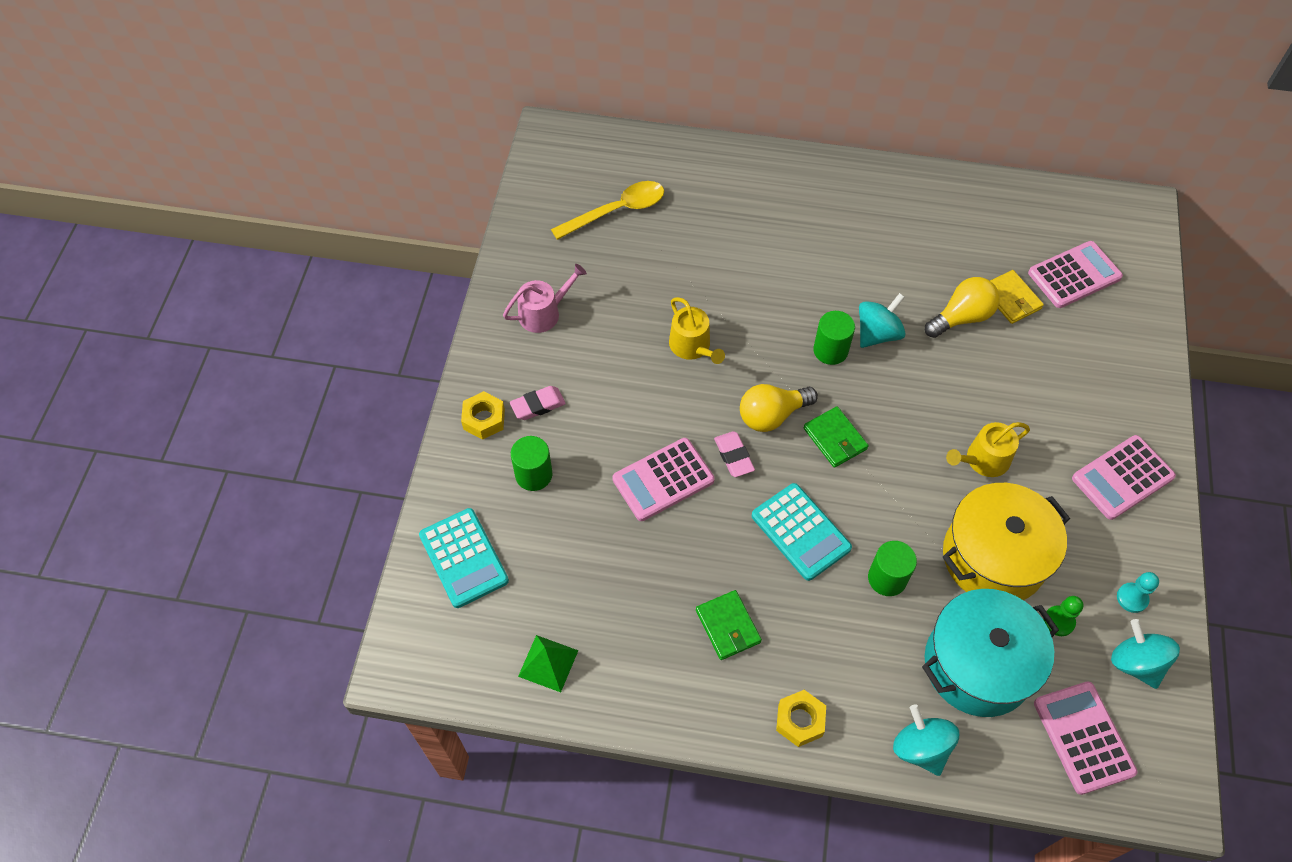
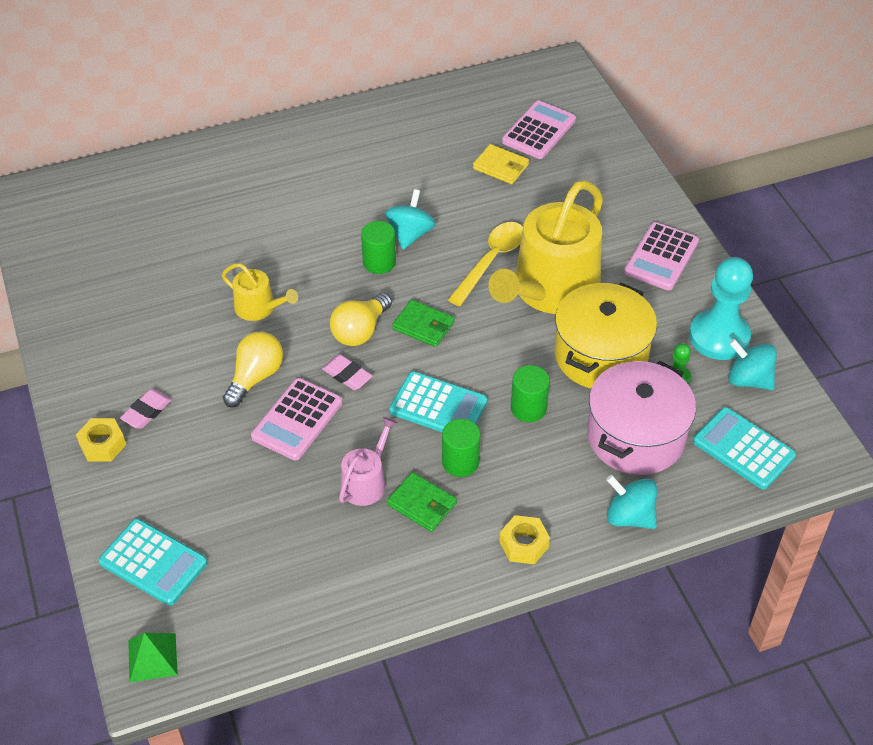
camera: 30 degrees left, 10 degrees down
pink watering can [503,264,587,333] -> pink watering can moved to [339,417,397,506]
green cylinder [511,436,552,491] -> green cylinder moved to [442,419,480,477]
green pyramid [518,635,579,692] -> green pyramid moved to [128,633,178,683]
yellow spoon [551,181,664,240] -> yellow spoon moved to [448,222,523,306]
turquoise pot [922,589,1059,717] -> pink pot [587,361,696,475]
yellow light bulb [925,277,1000,338] -> yellow light bulb moved to [223,332,283,408]
yellow watering can [946,422,1030,477] -> yellow watering can [488,180,603,314], size x2.17
pink calculator [1034,682,1137,795] -> turquoise calculator [693,407,796,490]
turquoise pawn [1117,572,1159,613] -> turquoise pawn [689,257,753,360], size x2.24

